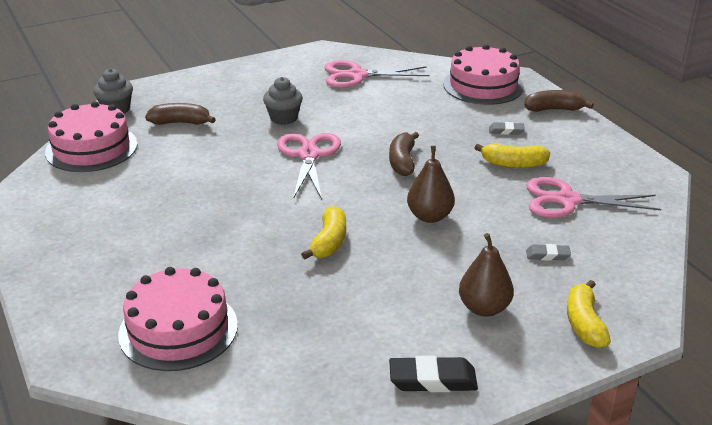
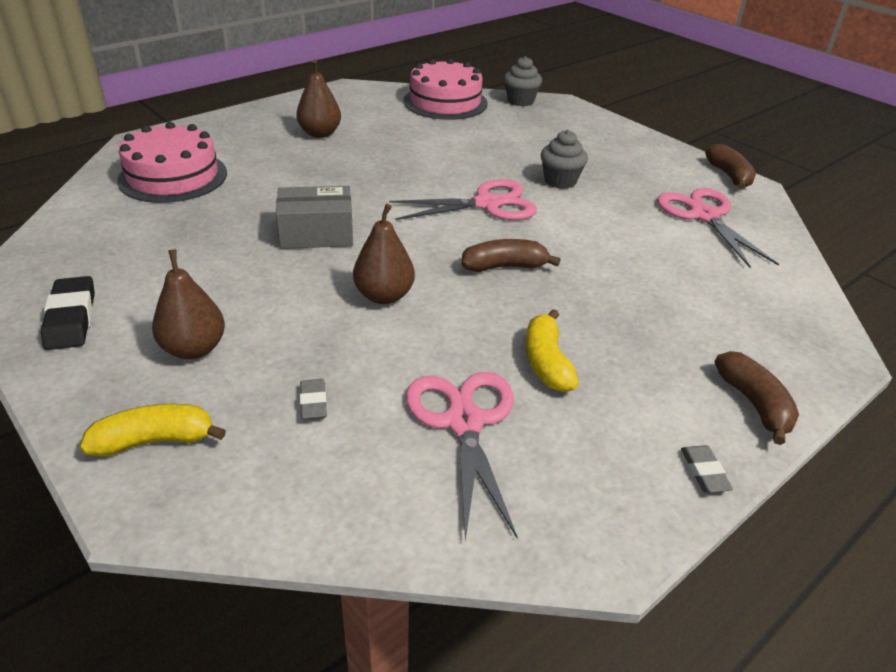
camera: 75 degrees right, 5 degrees up
brown banana [145,103,216,125] -> brown banana moved to [705,144,756,189]
yellow banana [301,206,346,259] -> grey box [276,186,353,249]
pink cake [443,44,524,105] -> none
grey eraser [489,122,525,135] -> grey eraser moved to [681,445,733,493]
none -> brown pear [296,59,341,138]

